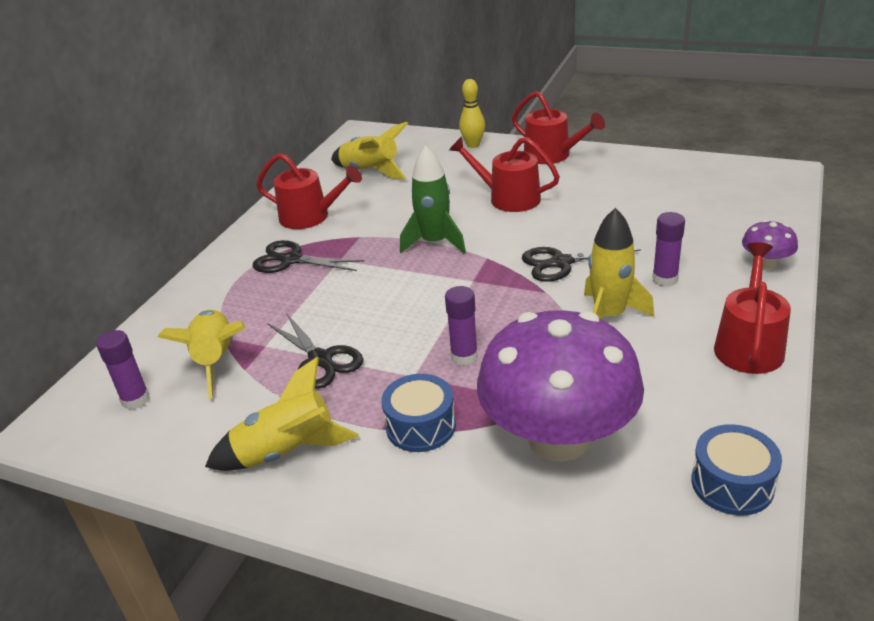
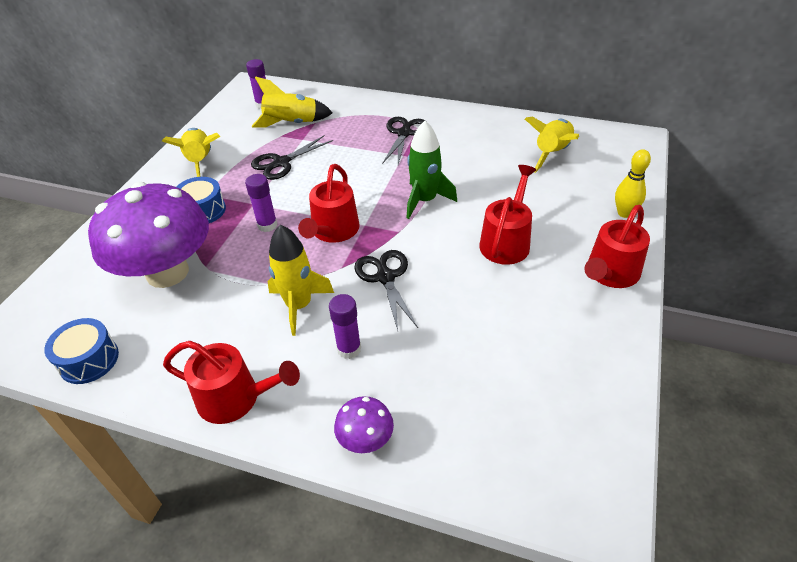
camera: 85 degrees right, 10 degrees up
red watering can [256,153,362,229] -> red watering can moved to [298,164,359,243]

